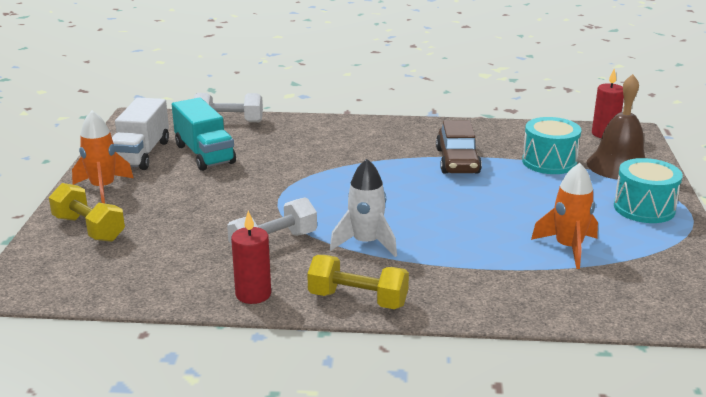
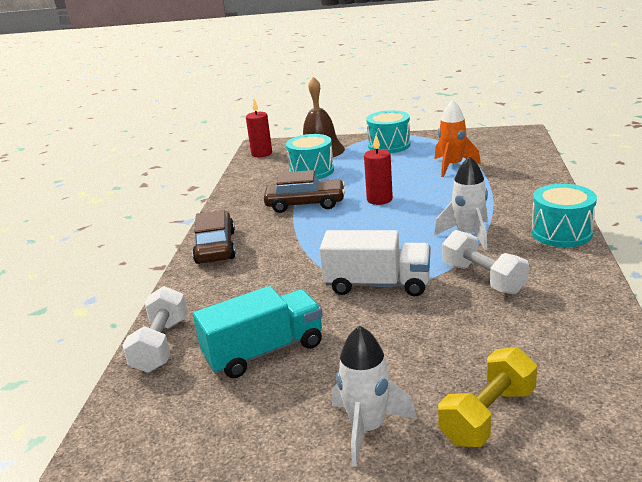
camera: 85 degrees left, 0 degrees up
orange rocket [72,111,133,203] -> white rocket [332,325,417,467]
white truck [112,97,169,170] -> white truck moved to [320,230,431,296]
red candle [231,211,271,304] -> red candle moved to [364,135,393,205]
yellow dumbbell [307,255,409,309] -> turquoise drum [531,184,597,247]
none -> brown car [192,210,236,264]

